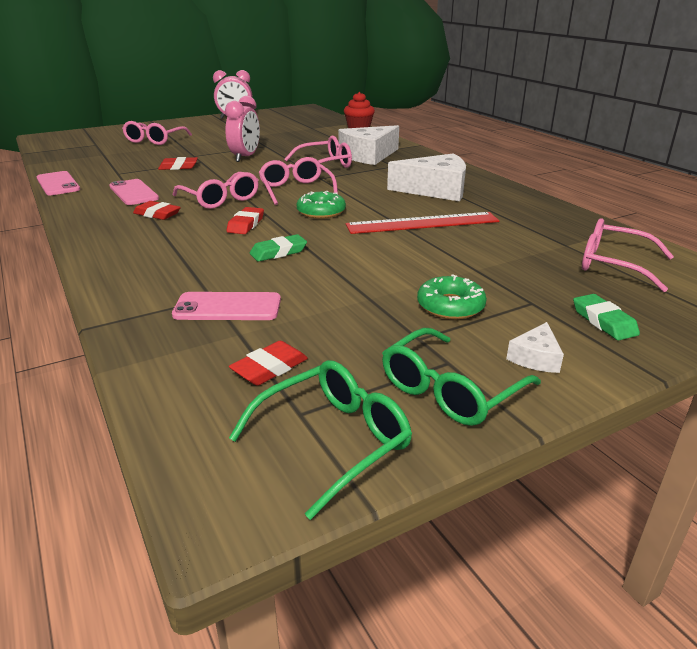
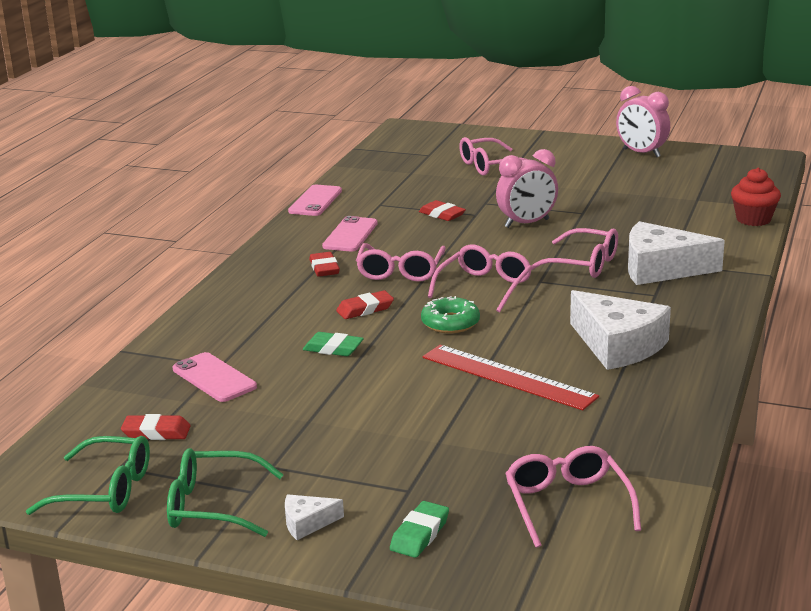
camera: 50 degrees right, 5 degrees down
green donut [417,274,487,319] -> none

